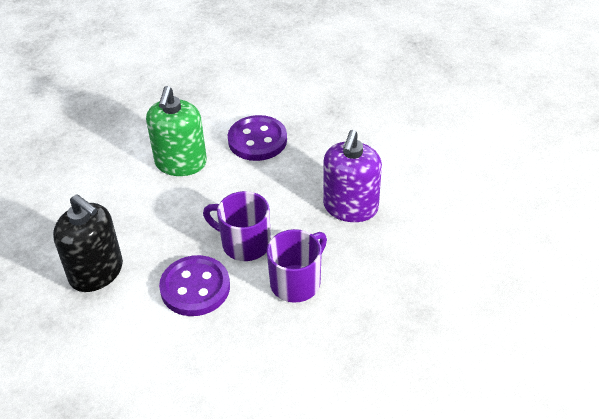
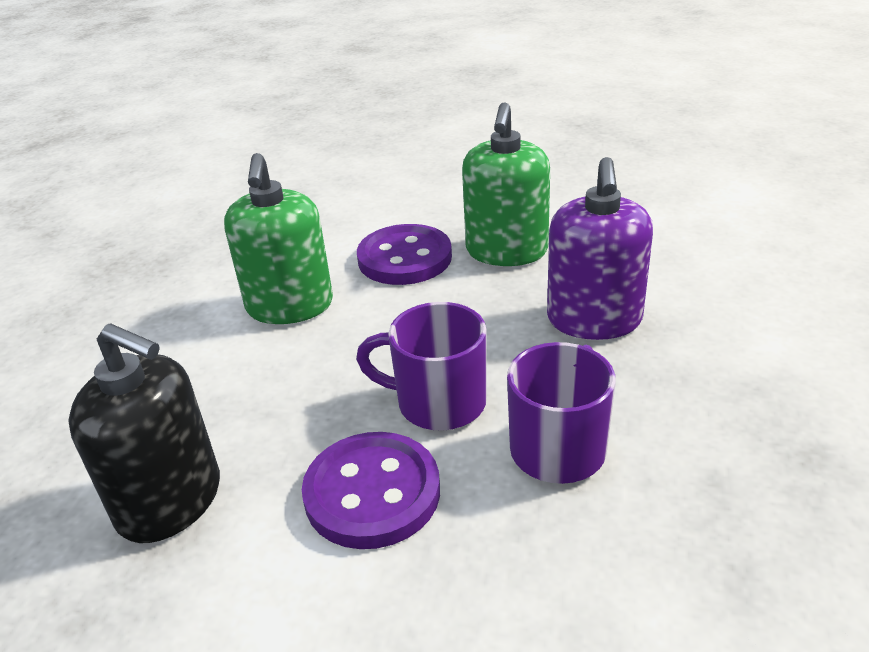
camera: 10 degrees left, 10 degrees down
none -> green soap dispenser [462,102,550,266]

